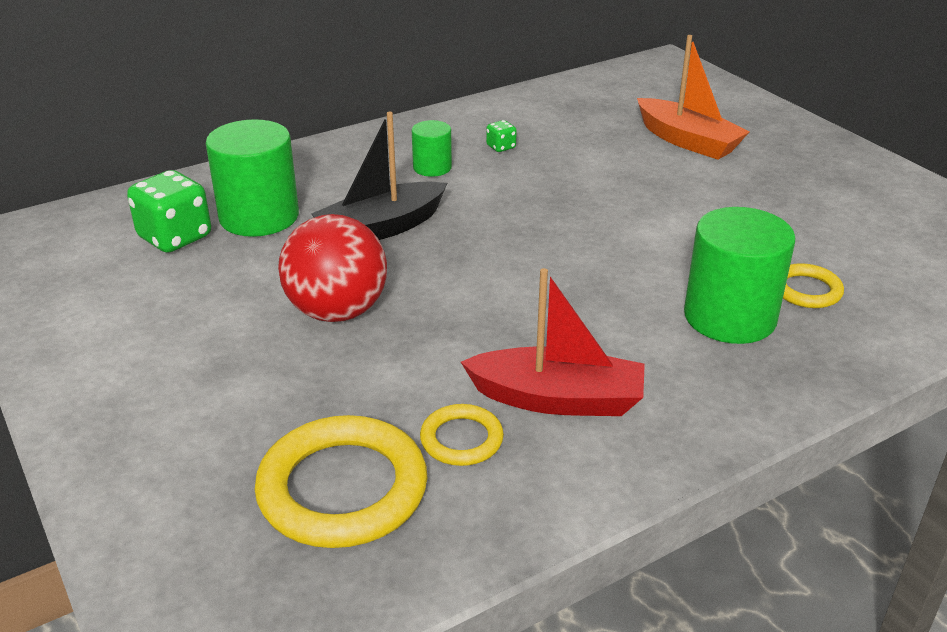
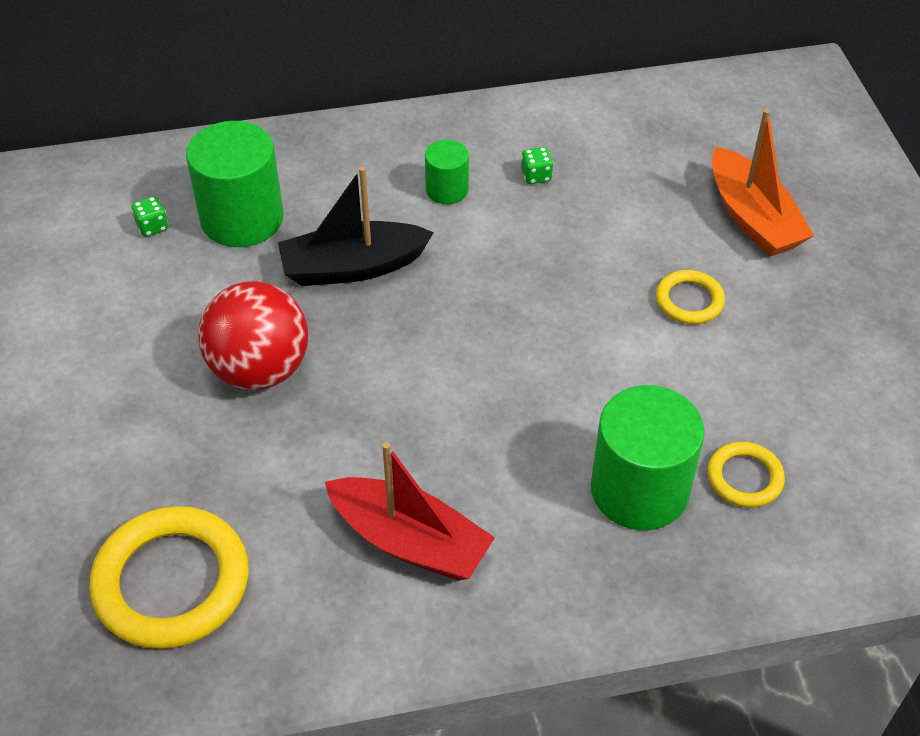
camera: 20 degrees right, 15 degrees up
green dice [127,170,211,253] -> green dice [131,196,168,237], size x0.47
yellow ring [420,404,504,466] -> yellow ring moved to [656,270,725,324]

